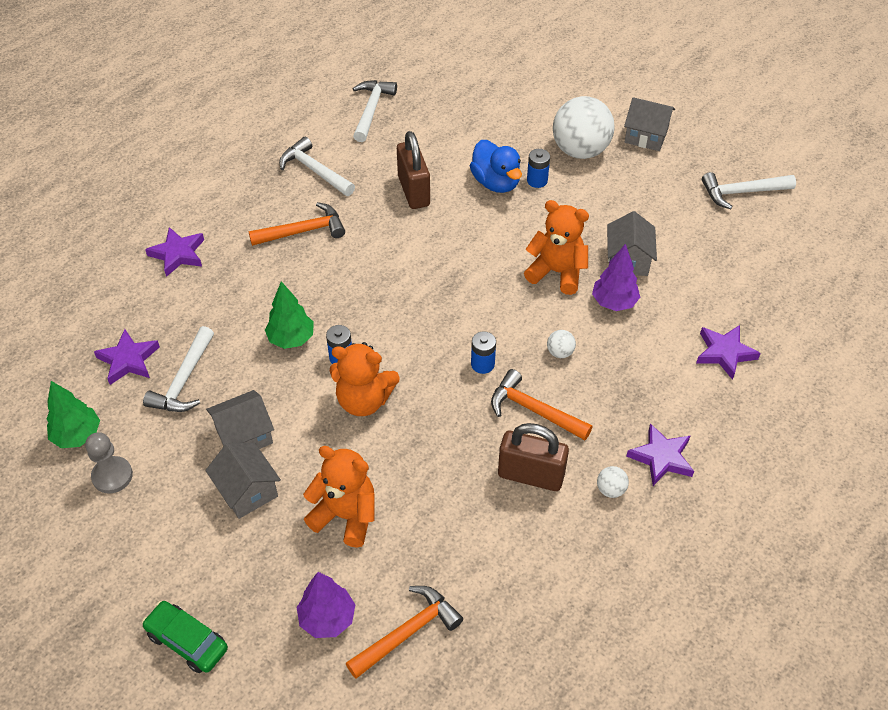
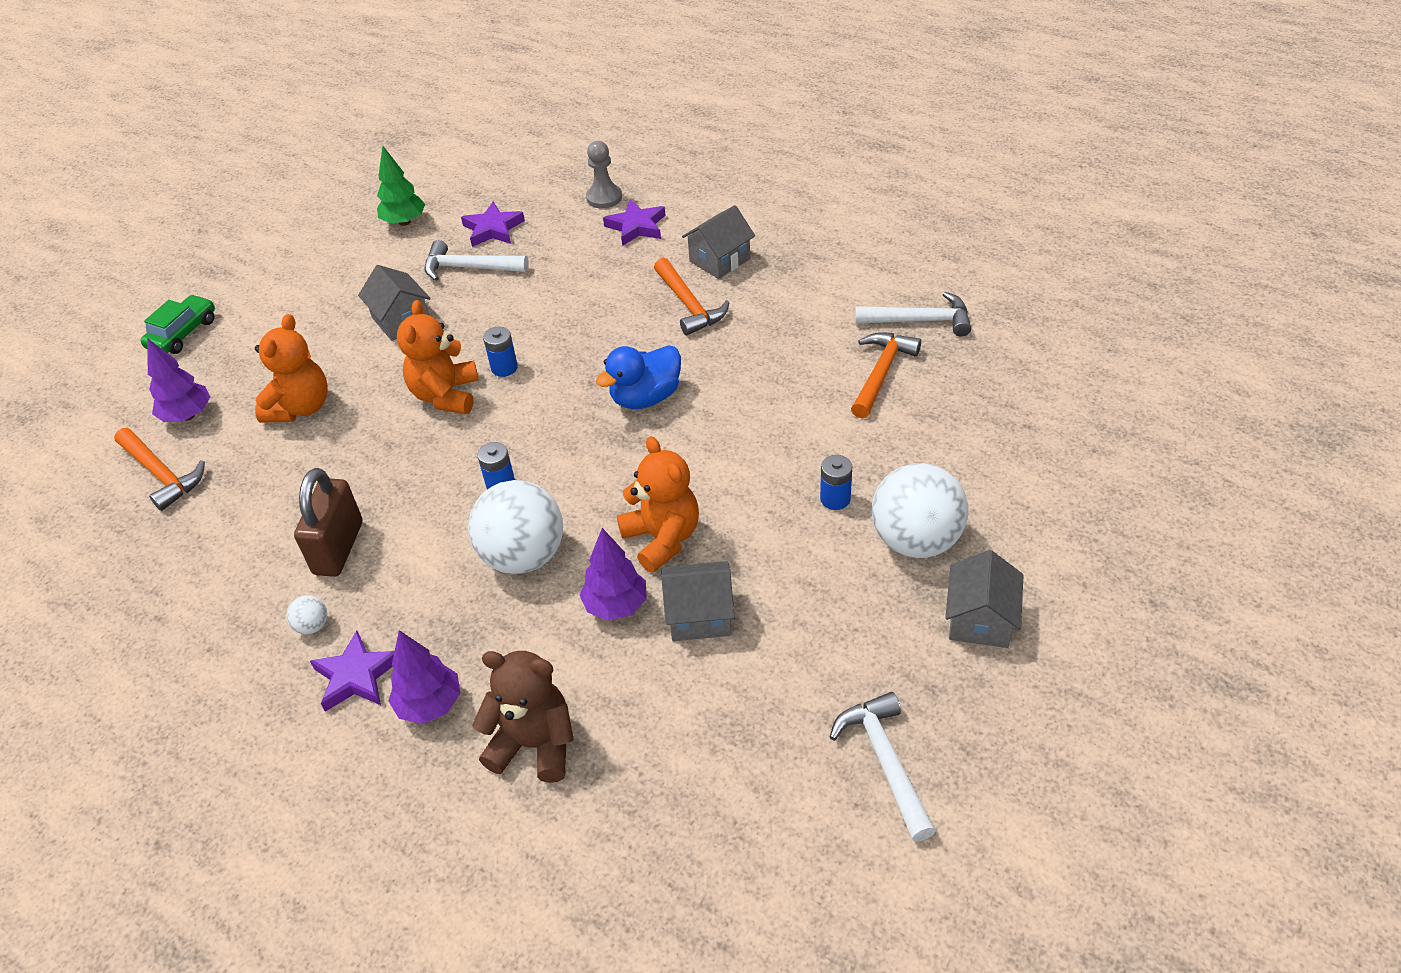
camera: 85 degrees right, 5 degrees down
grey pawn [85,432,133,494] -> grey pawn moved to [586,141,622,209]
grey house [205,443,281,519] -> grey house moved to [682,205,755,279]
green tree [265,281,314,349] -> none
white hammer [279,137,355,196] -> none
brown padlock [397,131,430,209] -> none
blue duck [470,140,522,193] -> blue duck moved to [596,345,681,409]
orange hammer [491,369,592,440] -> orange hammer moved to [851,332,921,419]
orange teddy bear [524,200,589,295] -> orange teddy bear turned 45 degrees counterclockwise [617,436,699,573]
white ball [547,330,576,358] -> white ball [468,480,563,574], size x2.46
purple star [696,325,761,380] -> brown teddy bear [472,651,574,783]
none -> purple tree [389,630,460,724]

